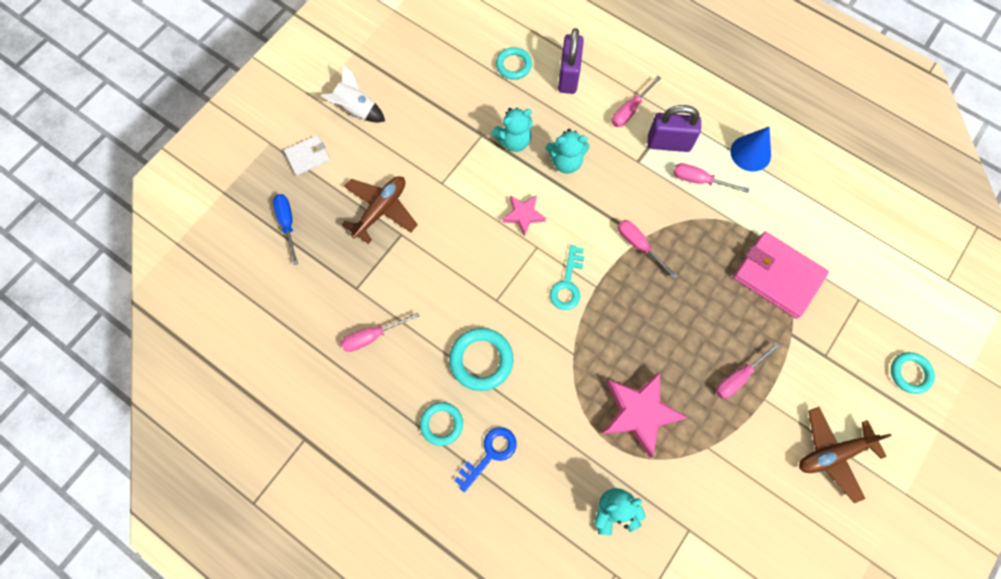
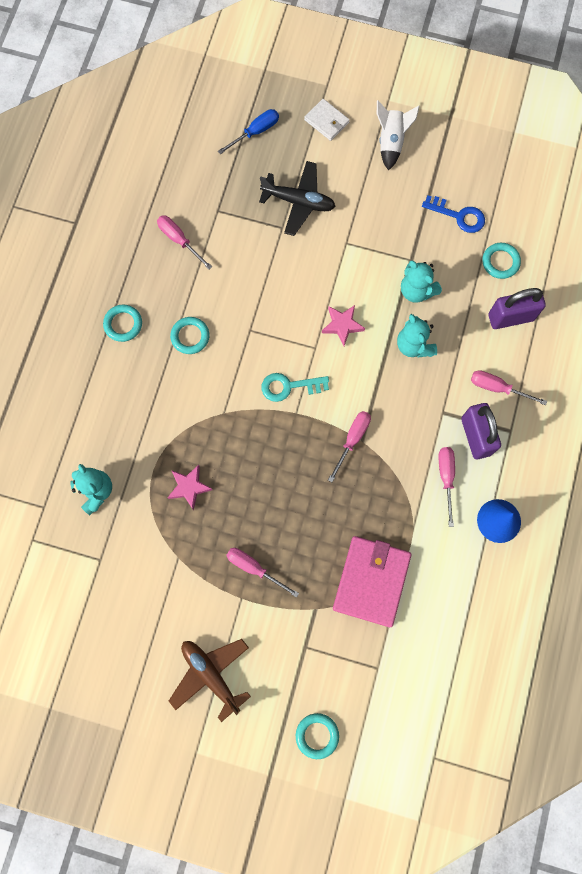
camera: 70 degrees right, 5 degrees up
brown plane [341,176,418,244] -> black plane [259,161,335,236]
turquoise ring [449,328,513,391] -> turquoise ring [170,317,209,354], size x0.66
blue key [454,427,516,492] -> blue key moved to [422,195,485,233]
pink star [602,371,688,458] -> pink star [167,465,212,510], size x0.56

